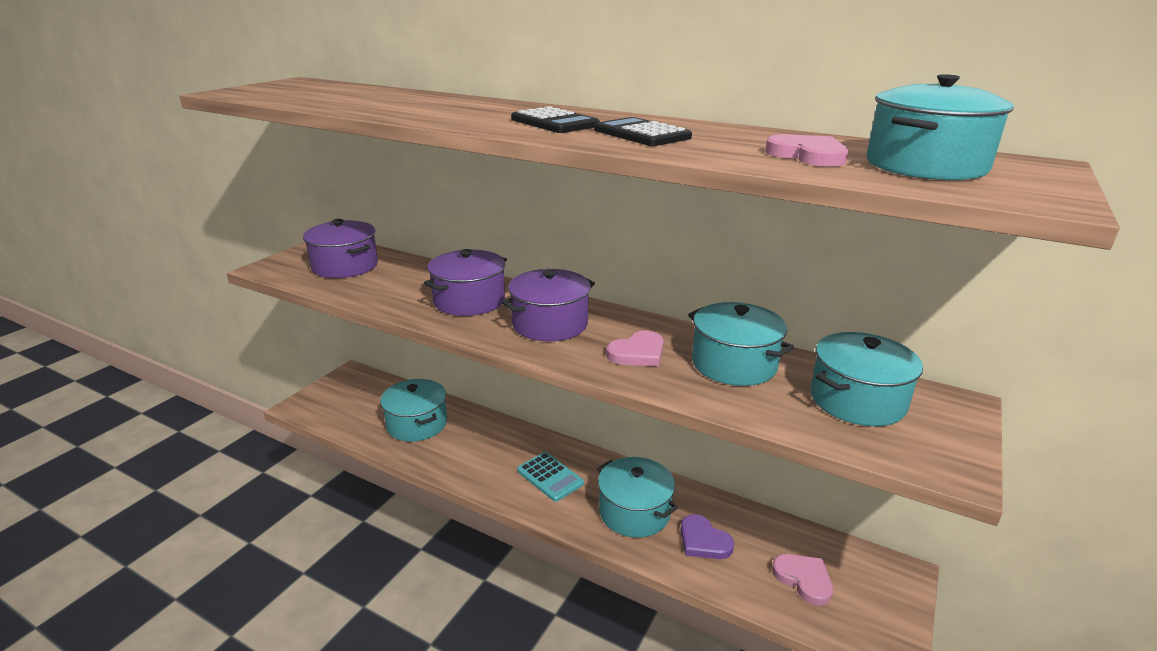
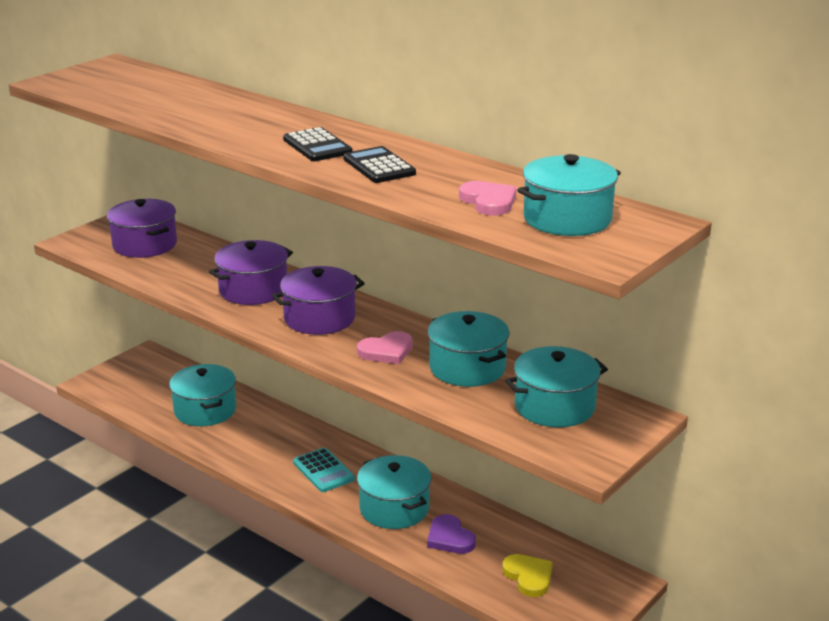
camera: 10 degrees right, 0 degrees up
pink heart [772,554,833,606] -> yellow heart [502,554,553,597]

